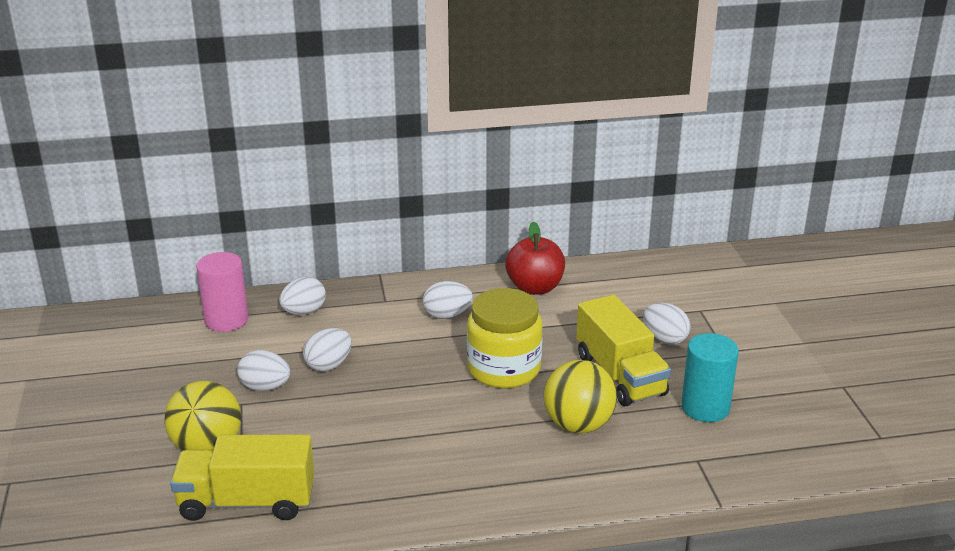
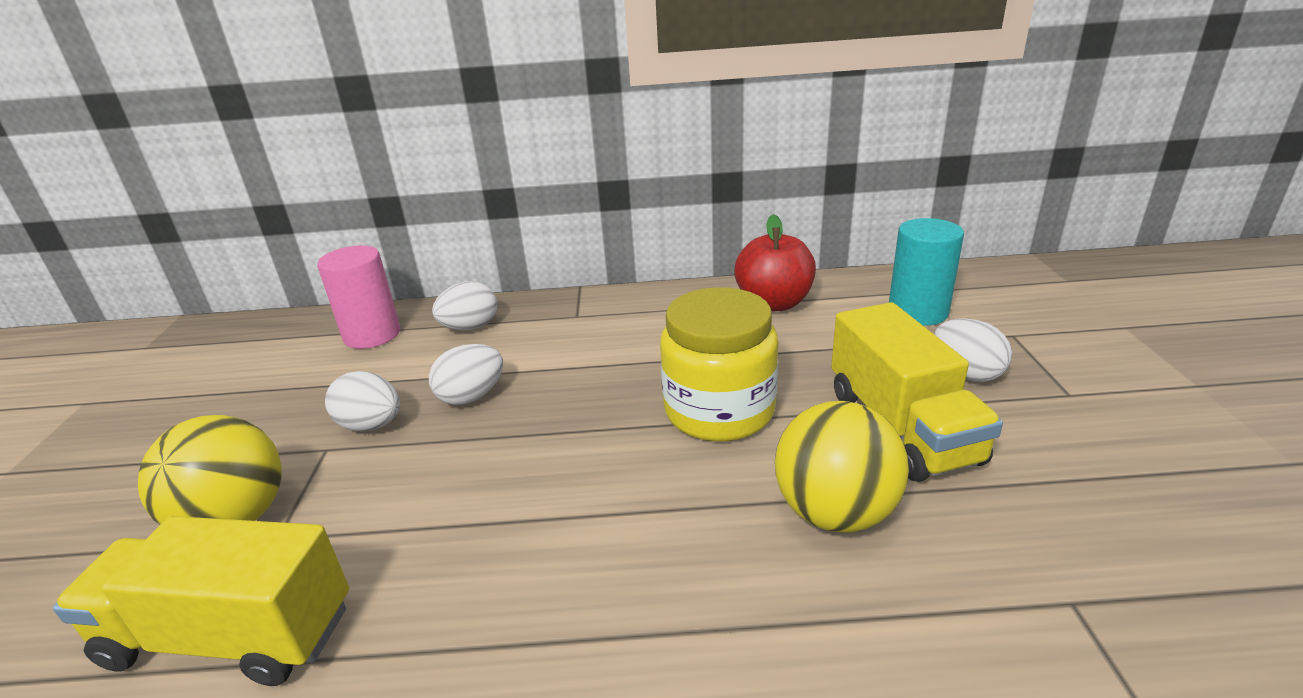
camera: 10 degrees right, 0 degrees up
white egg [423,281,473,319] -> none
turquoise cylinder [681,333,739,422] -> turquoise cylinder moved to [889,218,964,326]

